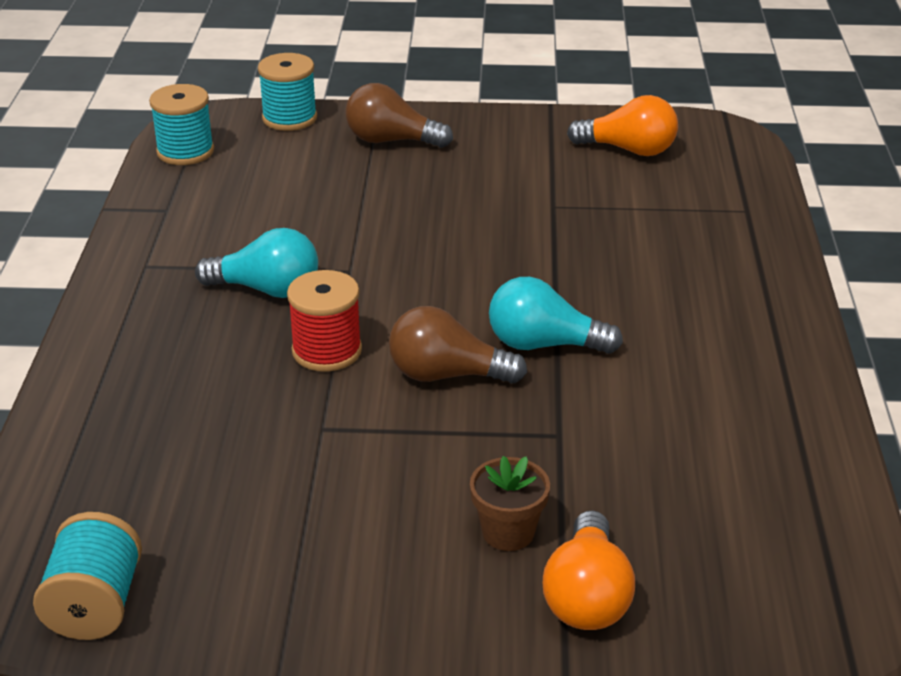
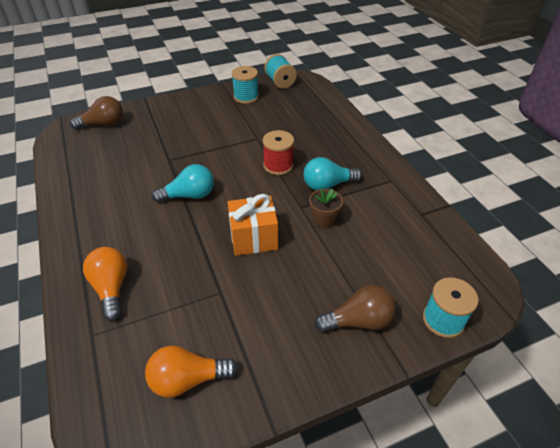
camera: 155 degrees right, 10 degrees up
turquoise spool [149,84,214,165] -> turquoise spool moved to [232,66,259,104]
brown light bulb [389,306,527,384] -> brown light bulb moved to [70,96,123,130]
brown flower pot [470,456,550,551] -> brown flower pot moved to [309,188,343,228]
orange light bulb [543,510,635,630] -> orange light bulb moved to [83,247,127,321]
none -> orange gift [227,194,278,256]

